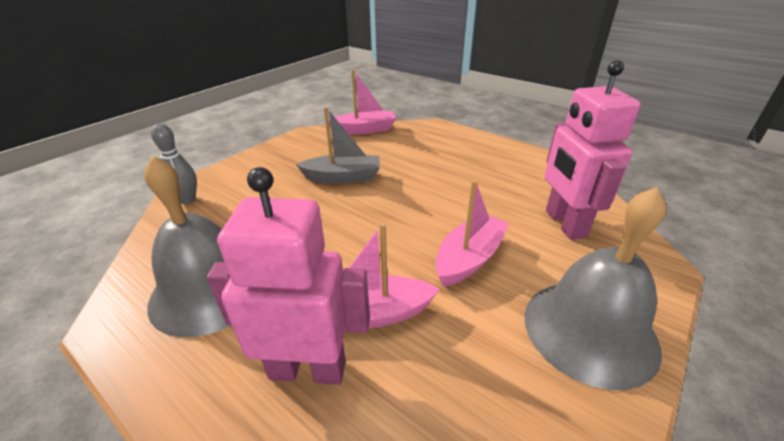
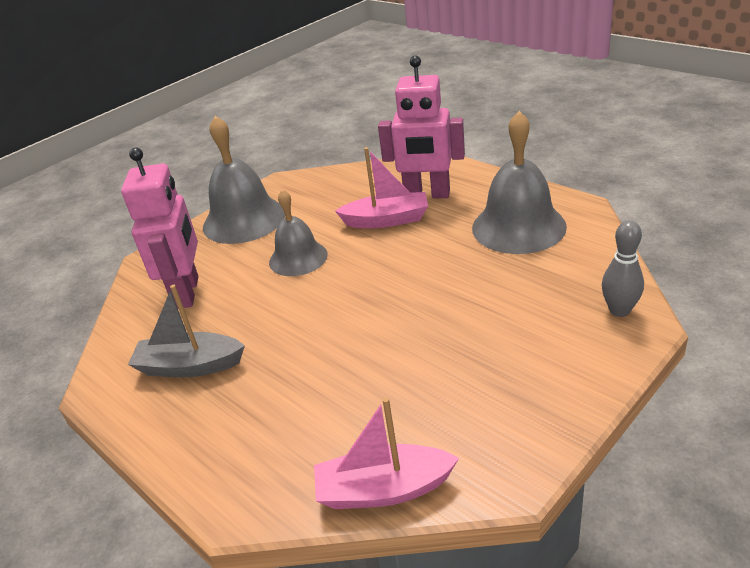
camera: 170 degrees left, 0 degrees up
grey boat [296,107,380,184] -> grey boat moved to [128,285,245,377]
pink boat [435,180,510,287] -> grey bell [269,189,328,276]

